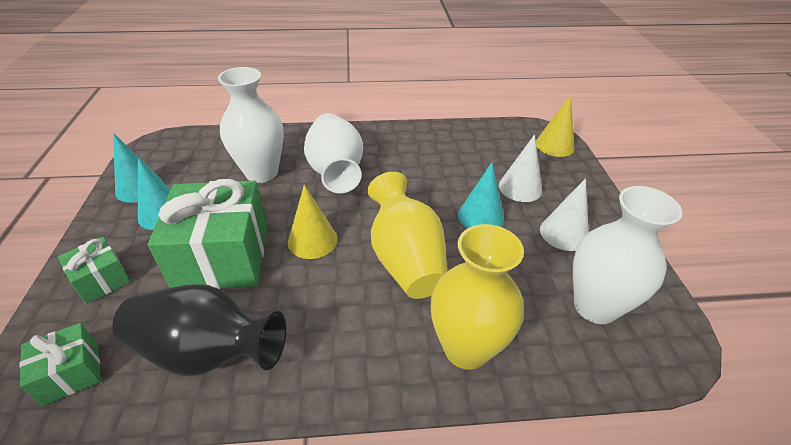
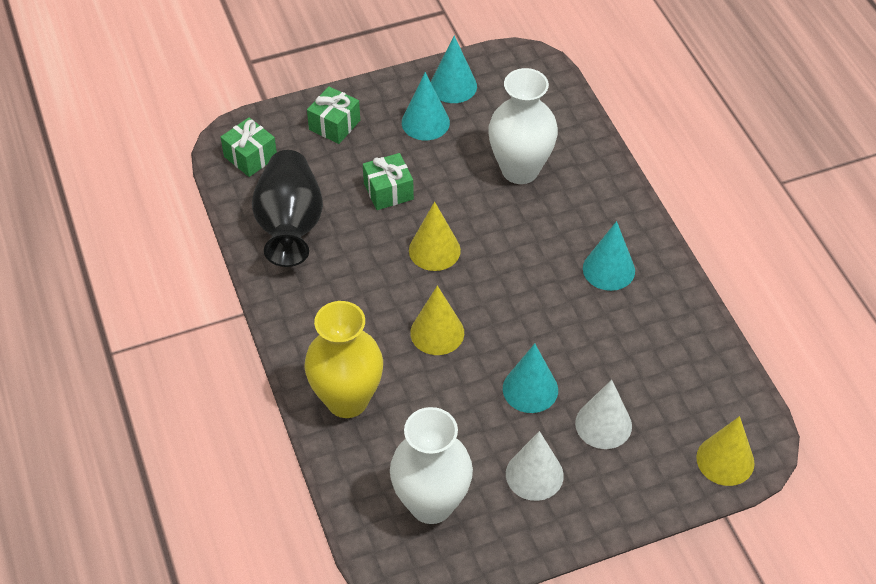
camera: 75 degrees right, 10 degrees up
green gift [148,179,267,289] -> green gift [363,153,414,210], size x0.49
white vase [304,113,363,193] -> none
yellow vase [368,172,447,299] -> yellow cone [410,286,464,355]
none -> turquoise cone [583,221,635,291]

